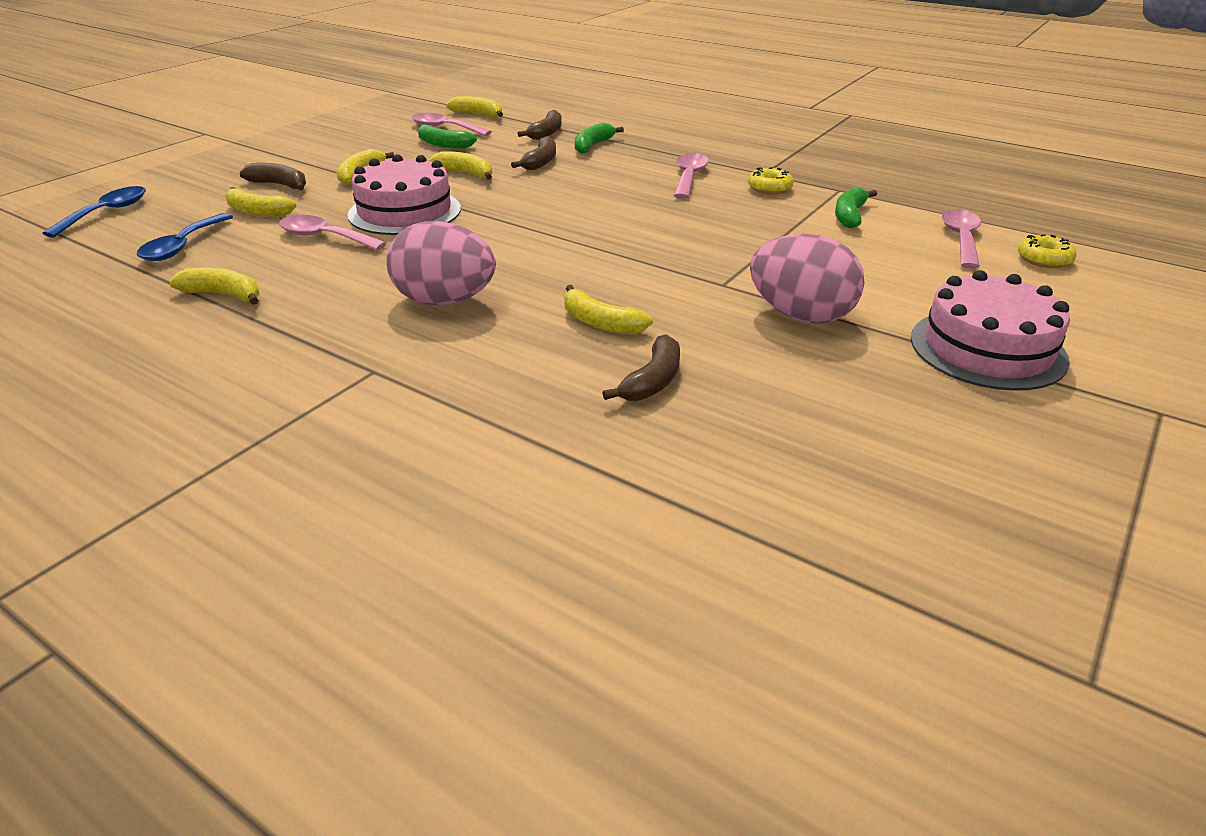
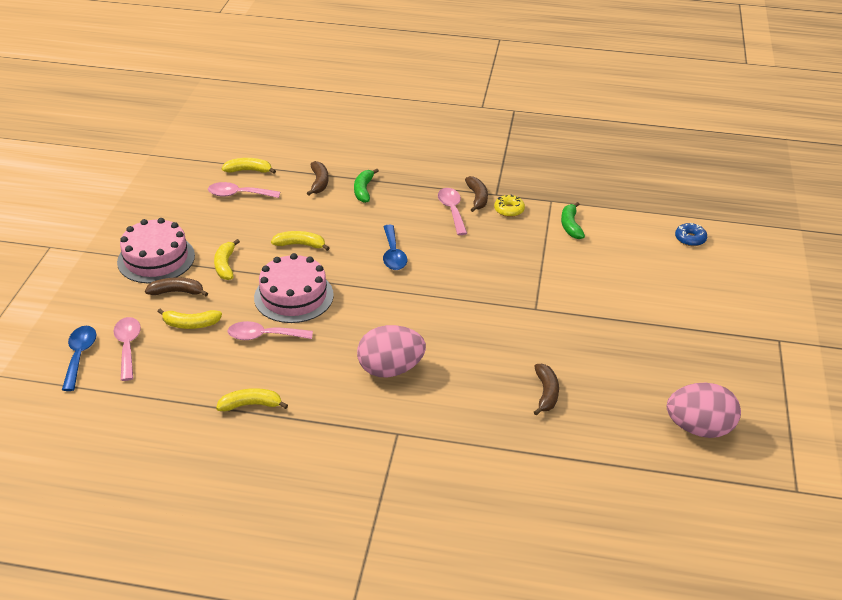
camera: 25 degrees left, 5 degrees up
blue spoon [137,213,233,261] -> blue spoon moved to [383,225,407,270]
green banana [418,125,477,149] -> none
brown banana [511,136,556,170] -> brown banana moved to [465,176,488,212]
yellow banana [564,285,653,334] -> none
pink egg [750,234,865,324] -> pink egg moved to [667,383,741,438]
pink cake [911,270,1070,391] -> pink cake moved to [117,218,195,283]
pink spoon [942,209,981,268] -> pink spoon moved to [113,317,141,381]
yellow donut [1018,234,1077,268] -> blue donut [675,223,707,246]

